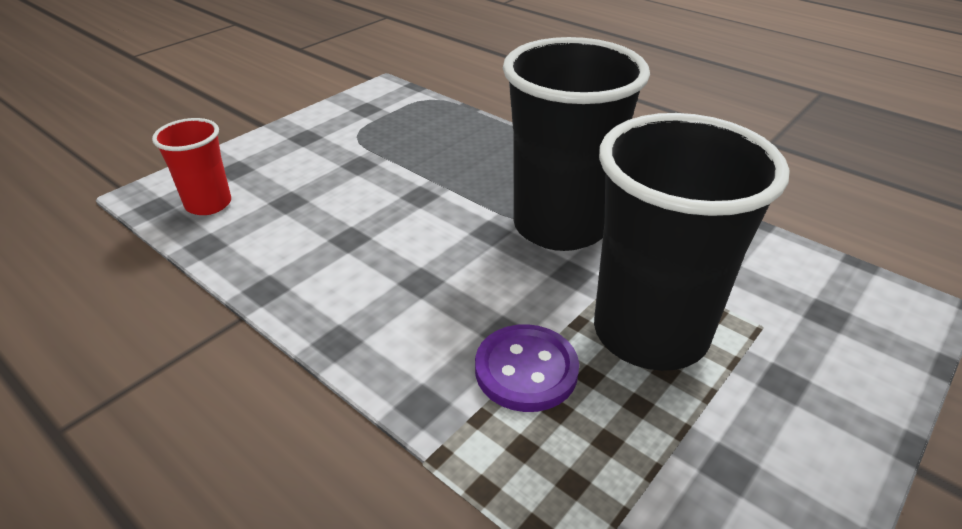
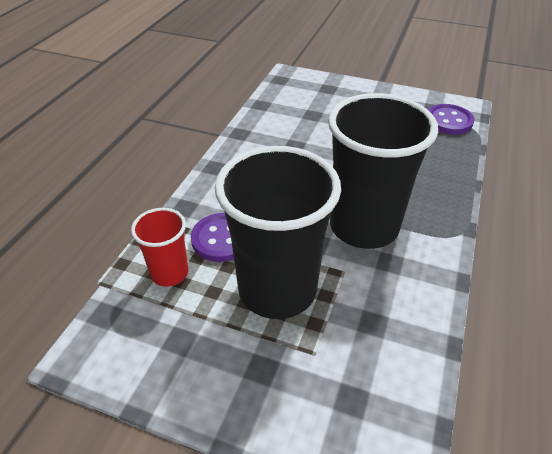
camera: 70 degrees right, 5 degrees up
red cup [152,118,231,215] -> red cup moved to [131,208,188,287]
none -> purple button [428,104,475,134]

